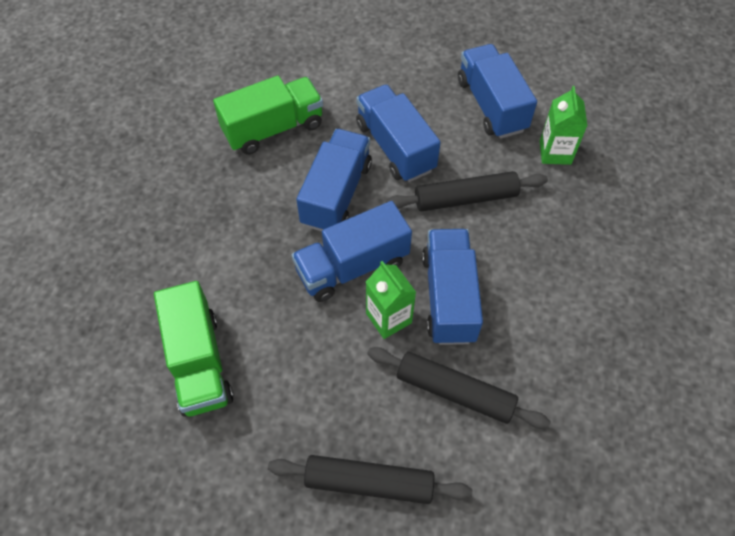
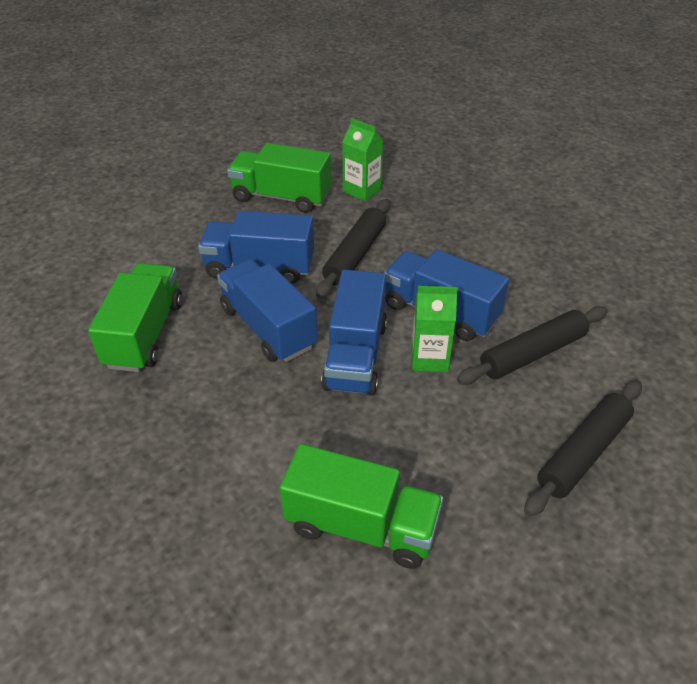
camera: 55 degrees left, 15 degrees down
blue truck [458,44,537,139] -> green truck [227,143,331,213]

